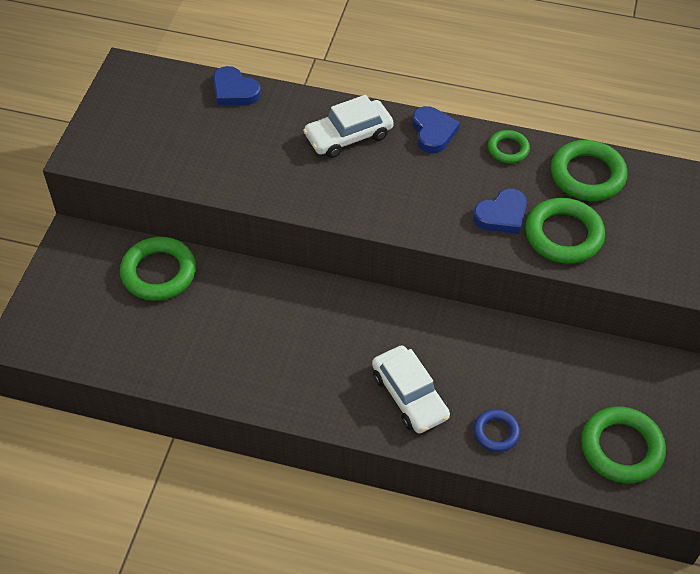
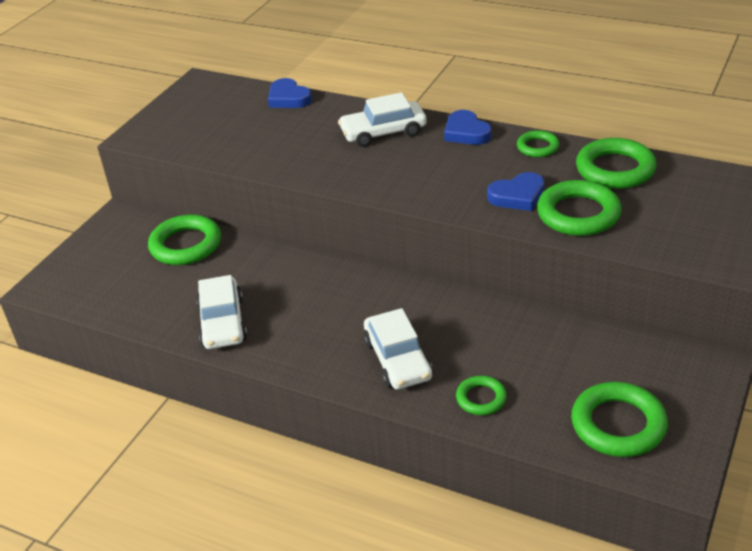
camera: 15 degrees right, 15 degrees down
blue heart [412,106,460,153] -> blue heart turned 150 degrees clockwise [444,110,491,145]
blue ring [473,409,520,452] -> green ring [456,376,507,415]
none -> white car [196,275,247,349]

